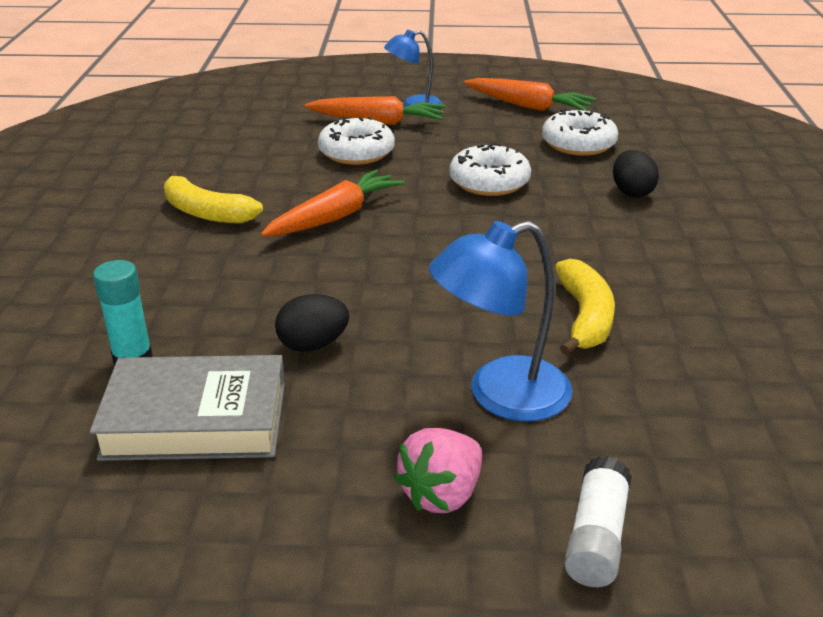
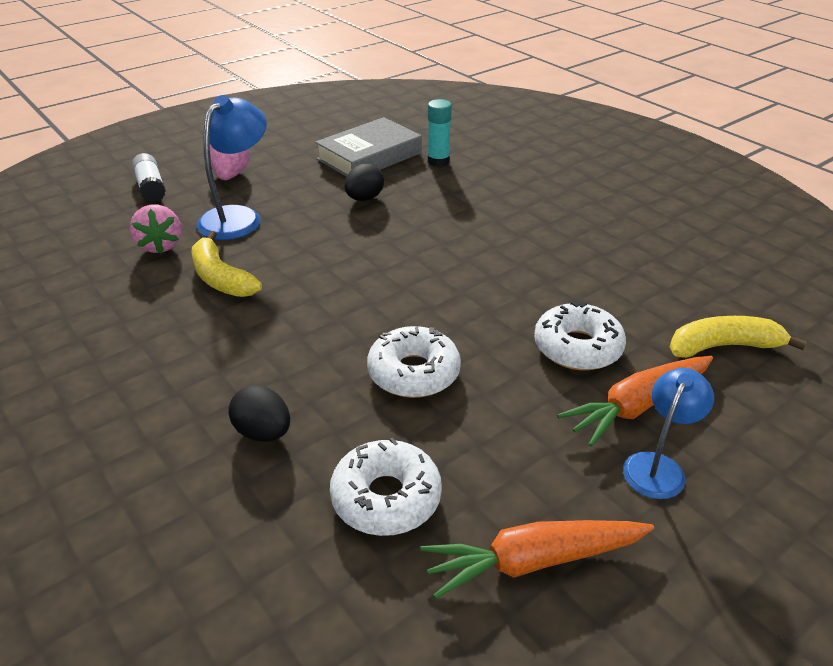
camera: 140 degrees right, 5 degrees up
yellow banana [164,171,263,224] -> yellow banana moved to [670,316,807,358]
orange carrot [261,169,404,237] -> none
none -> pink strawberry [130,205,181,254]

